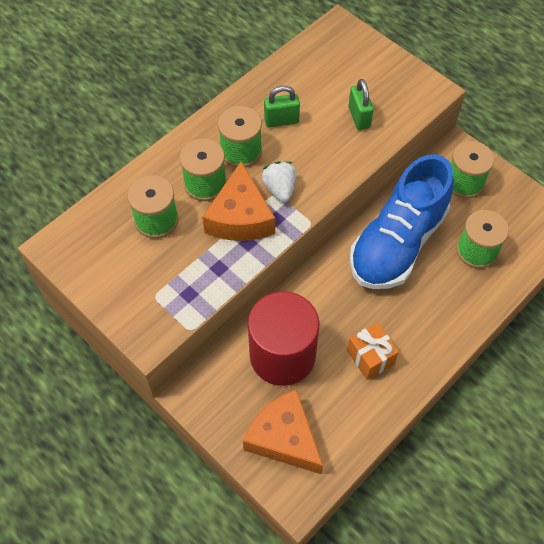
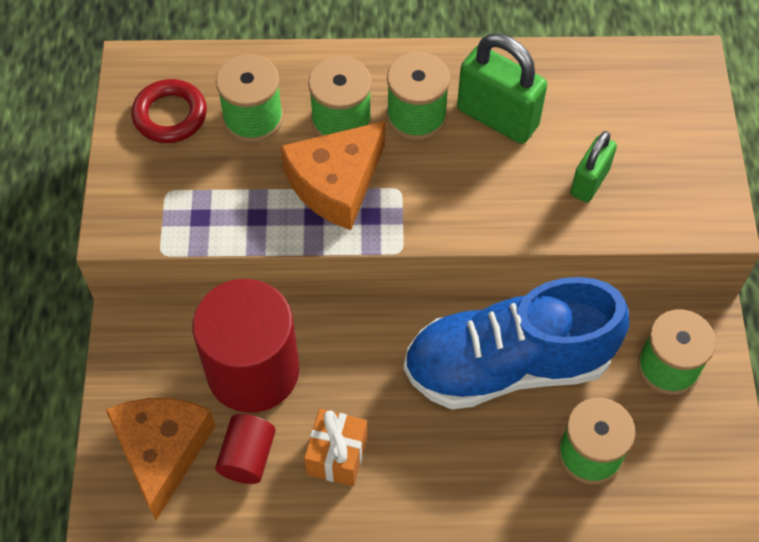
camera: 45 degrees right, 0 degrees up
white strawberry [262,161,296,202] -> none
green padlock [264,86,300,127] -> green padlock [457,34,547,144], size x1.63
none -> red ring [132,79,207,143]
none -> red cylinder [215,414,275,484]

